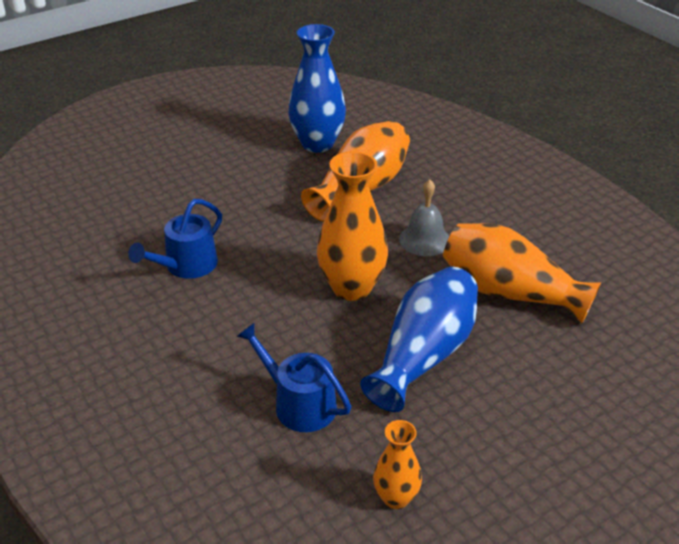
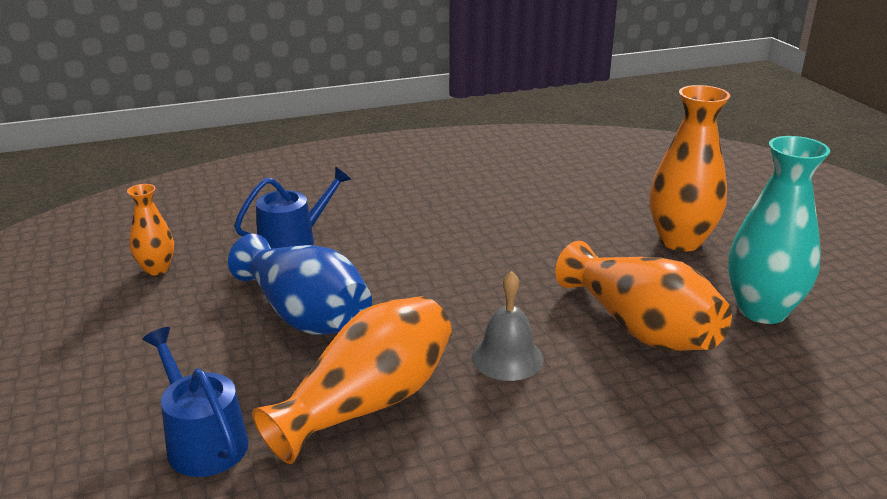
camera: 105 degrees right, 10 degrees down
blue watering can [128,199,222,279] -> blue watering can moved to [142,327,249,477]
blue vase [288,24,346,153] -> turquoise vase [728,136,830,324]
orange vase [317,151,388,301] -> orange vase moved to [650,85,730,252]

